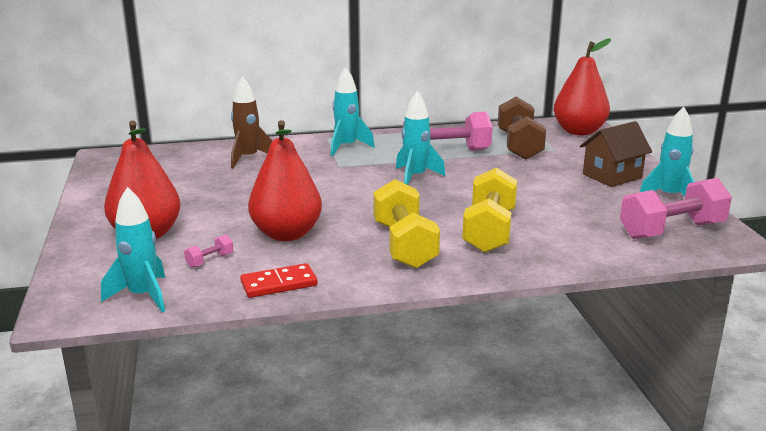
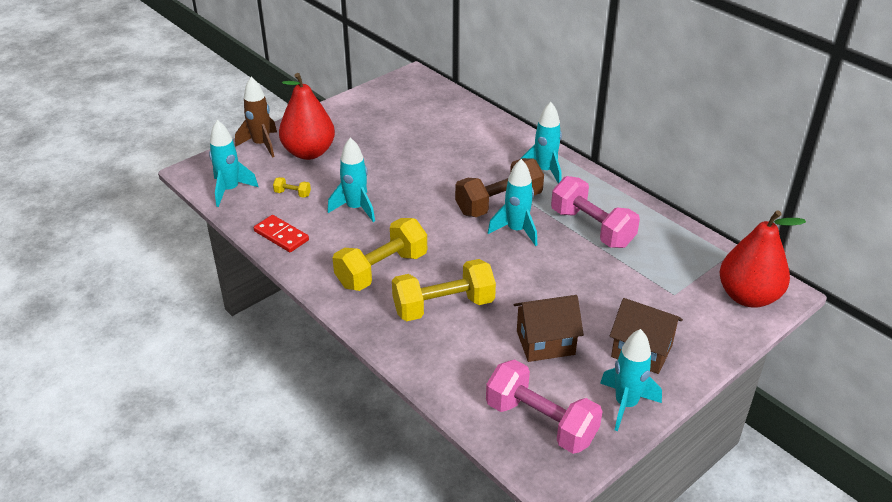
camera: 60 degrees right, 15 degrees up
pink dumbbell [184,234,233,268] -> yellow dumbbell [273,177,311,198]
brown rocket [231,76,272,168] -> brown rocket moved to [235,77,277,158]
red pear [248,120,322,241] -> turquoise rocket [327,137,375,222]
brown dumbbell [498,97,546,160] -> brown dumbbell moved to [455,158,544,217]
none -> brown house [514,295,584,362]

